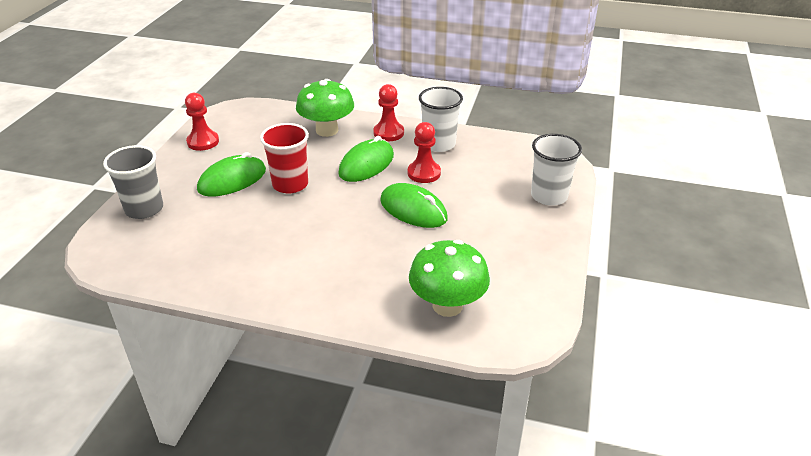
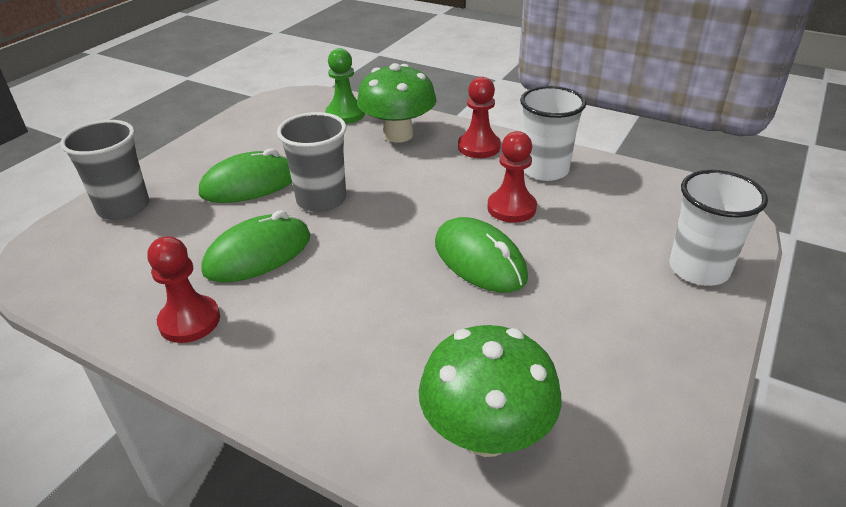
camera: 15 degrees right, 0 degrees up
red pawn [185,93,219,151] -> red pawn moved to [147,236,220,343]
red cup [260,123,309,194] -> grey cup [277,112,346,212]
green mouse [338,136,394,182] -> green mouse moved to [201,210,310,283]
none -> green pawn [325,48,365,124]

